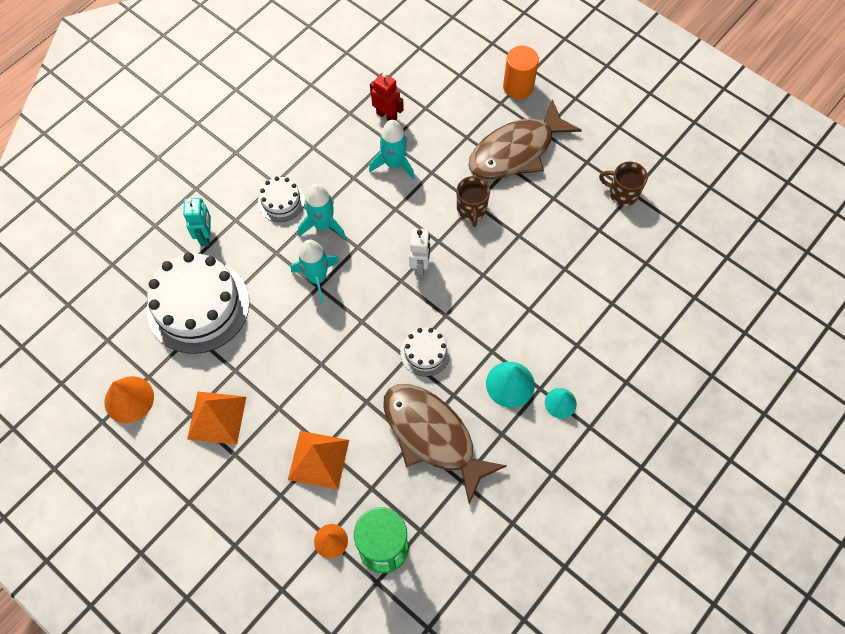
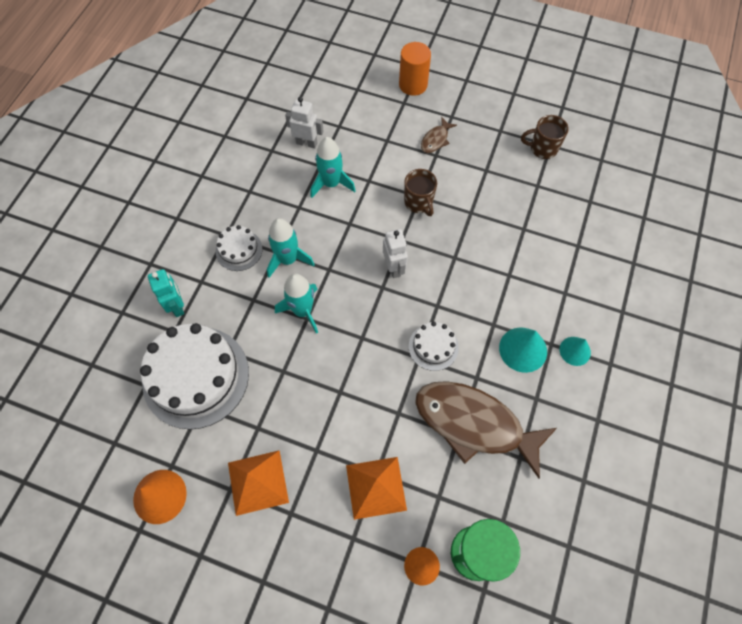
camera: 20 degrees left, 0 degrees up
red robot [370,72,404,121] -> white robot [285,97,324,148]
brown fish [468,99,582,180] -> brown fish [421,117,457,153], size x0.42

